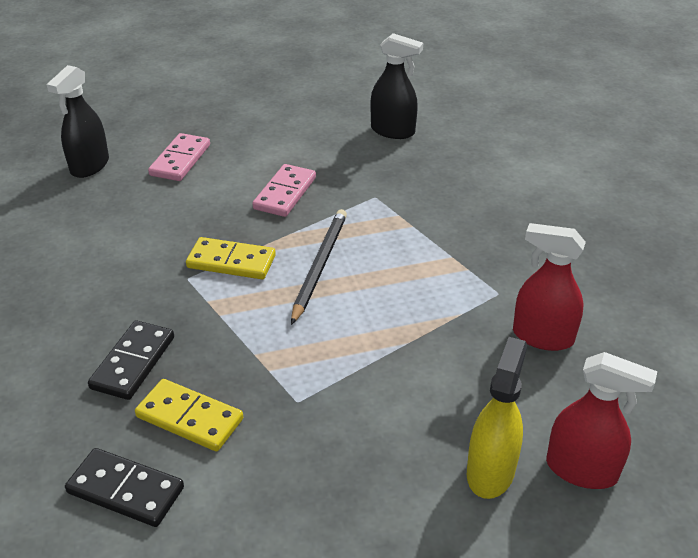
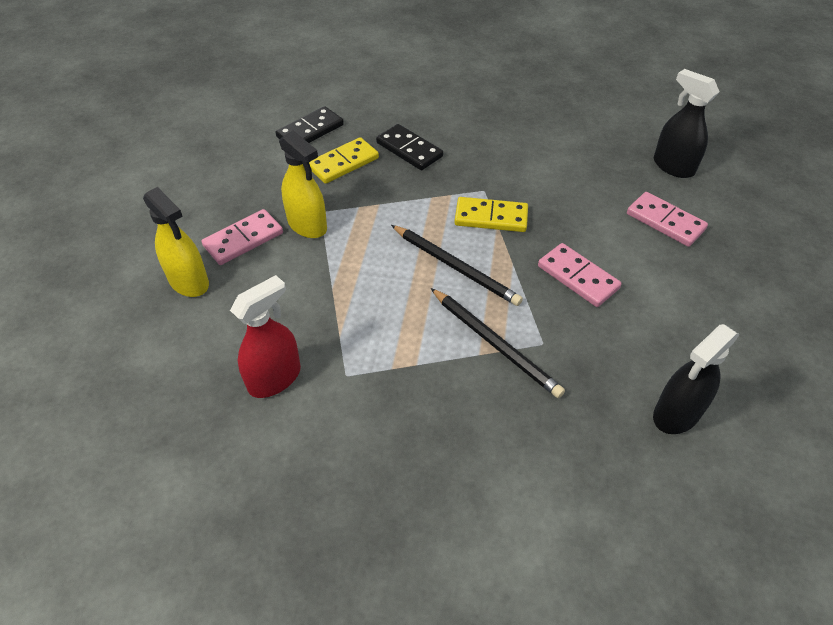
camera: 115 degrees right, 10 degrees up
yellow domino [186,237,276,279] -> yellow domino turned 60 degrees clockwise [454,197,528,232]
red spray bottle [546,352,658,489] -> none
none -> pink domino [201,209,283,265]
none -> yellow spray bottle [279,130,327,238]
none -> black pencil [431,288,565,398]

